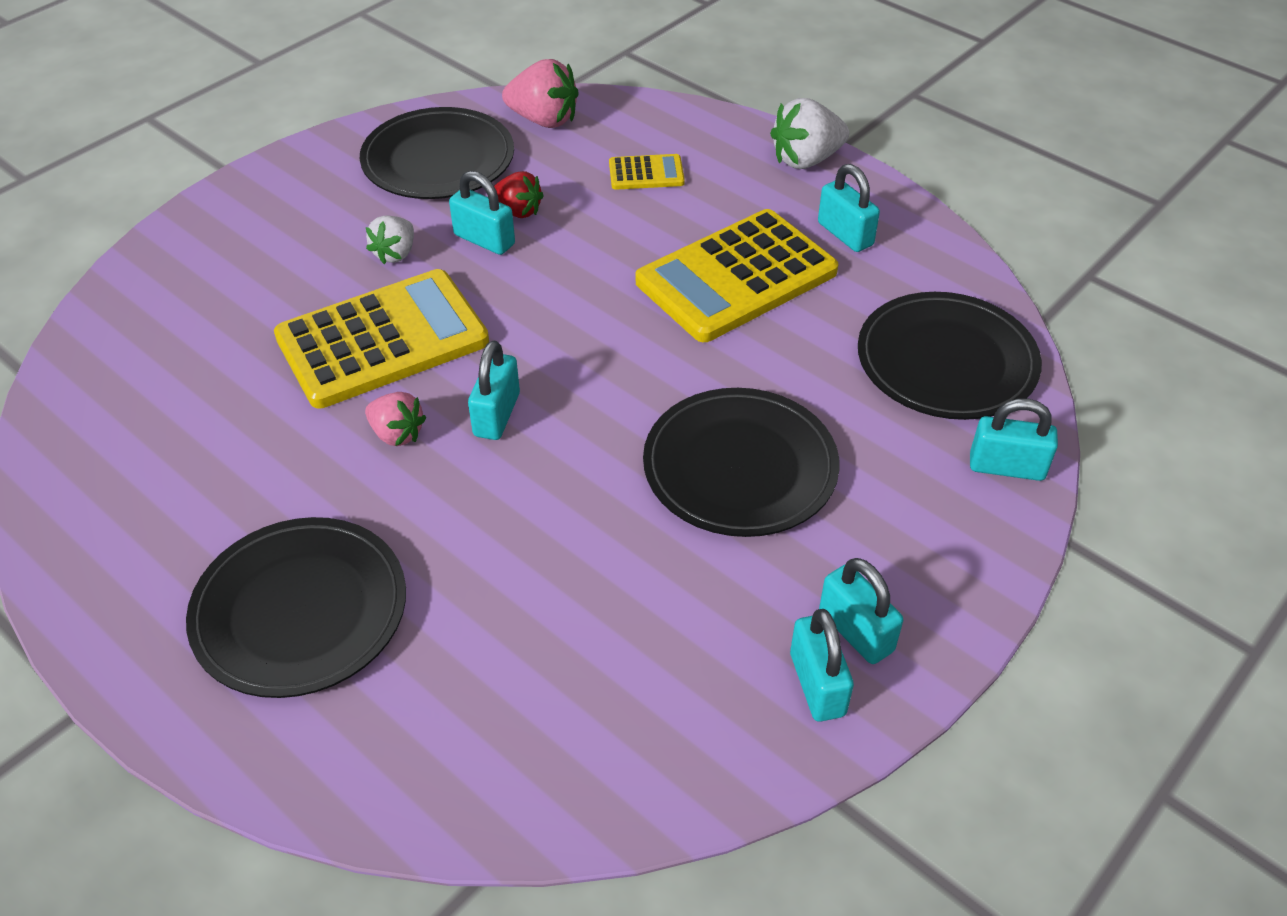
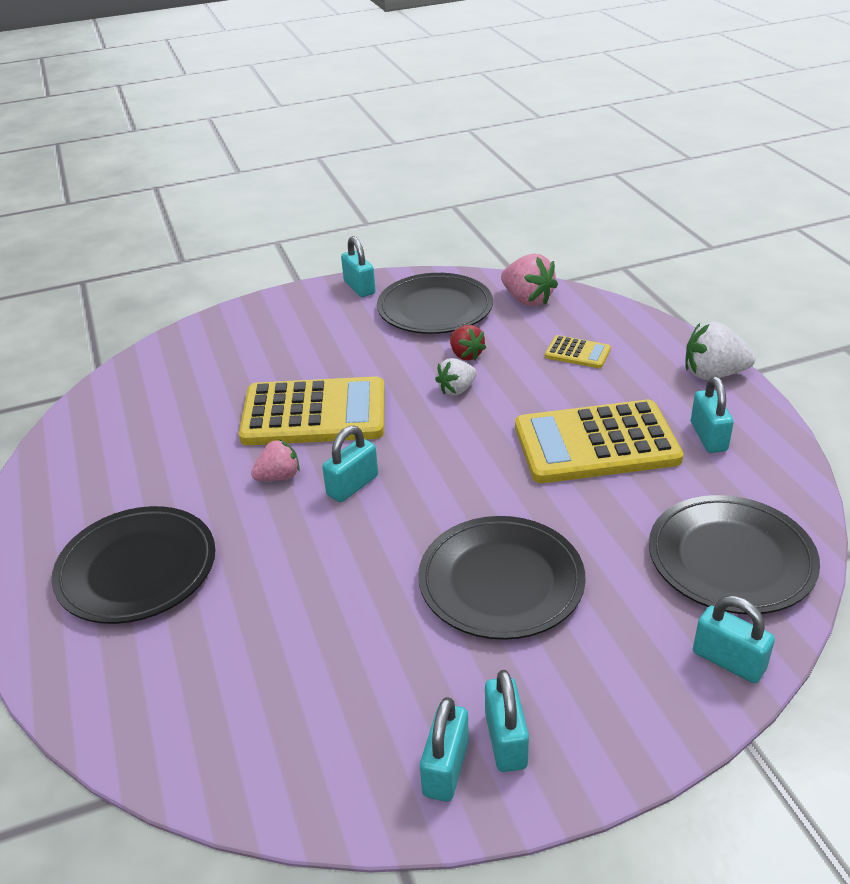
camera: 30 degrees right, 10 degrees down
pink strawberry [365,392,426,446] -> pink strawberry turned 90 degrees counterclockwise [251,439,300,481]
white strawberry [366,216,414,264] -> white strawberry moved to [435,358,477,396]
turquoise padlock [449,171,515,255] -> turquoise padlock moved to [341,236,376,297]

